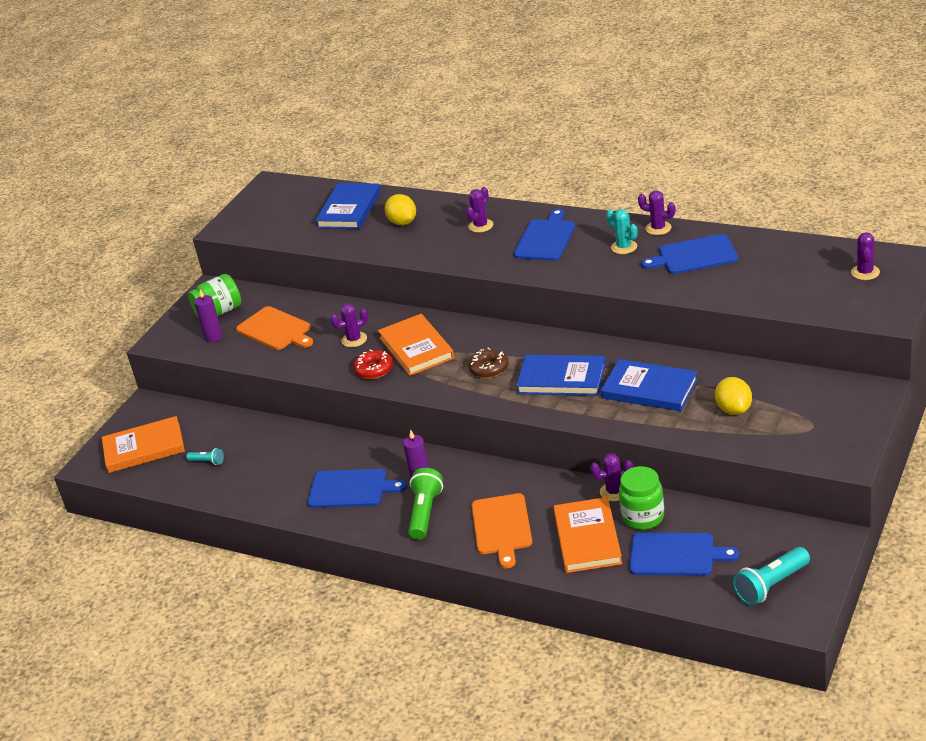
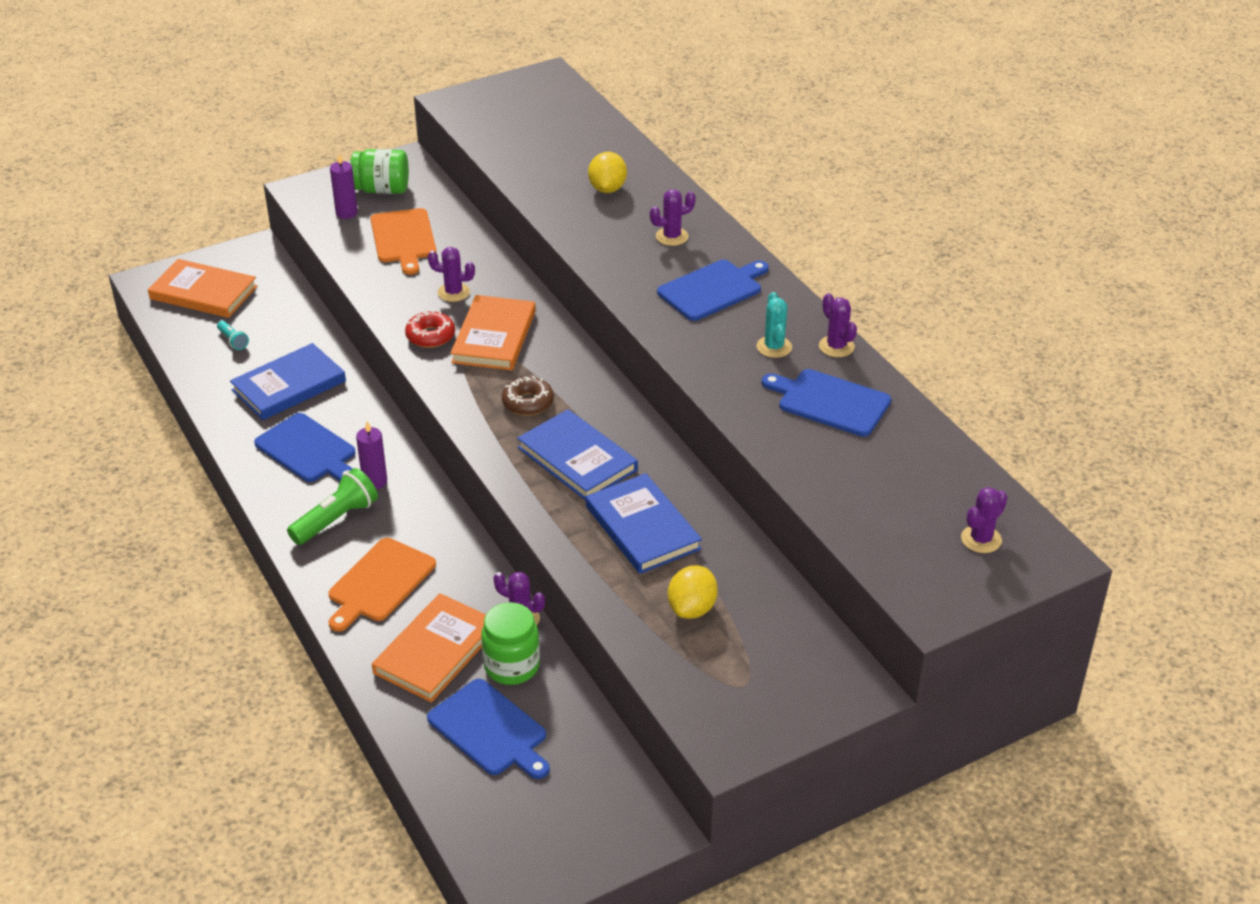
camera: 30 degrees right, 5 degrees up
blue book [315,183,381,229] -> blue book moved to [230,343,346,420]
turquoise flashlight [733,547,810,606] -> none

